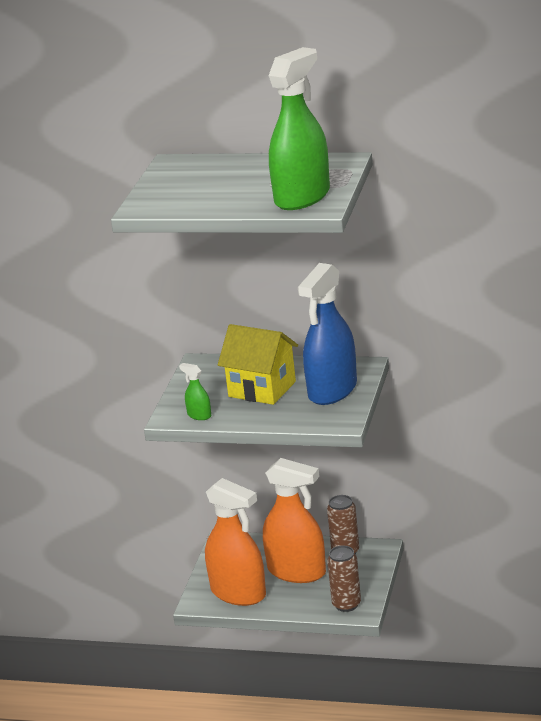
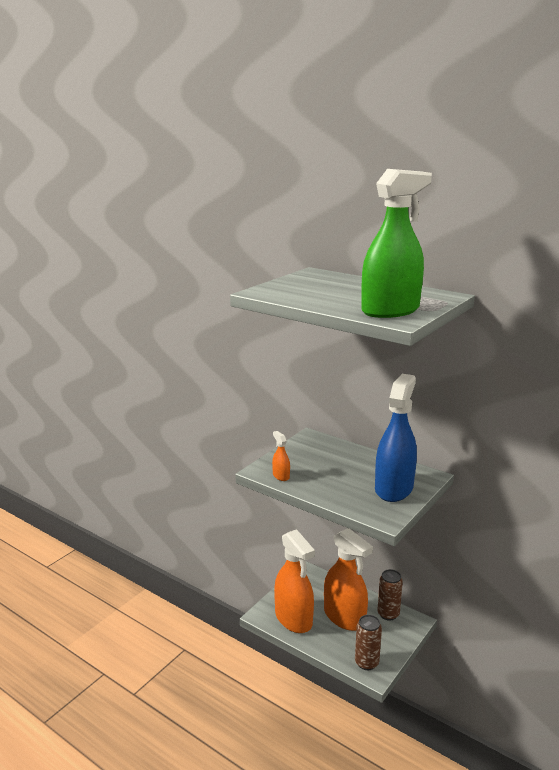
camera: 20 degrees right, 5 degrees down
green spray bottle [179,363,211,420] -> orange spray bottle [272,431,290,481]
yellow house [218,324,298,405] -> none
blue spray bottle [298,263,357,405] -> blue spray bottle turned 150 degrees clockwise [375,374,417,502]

